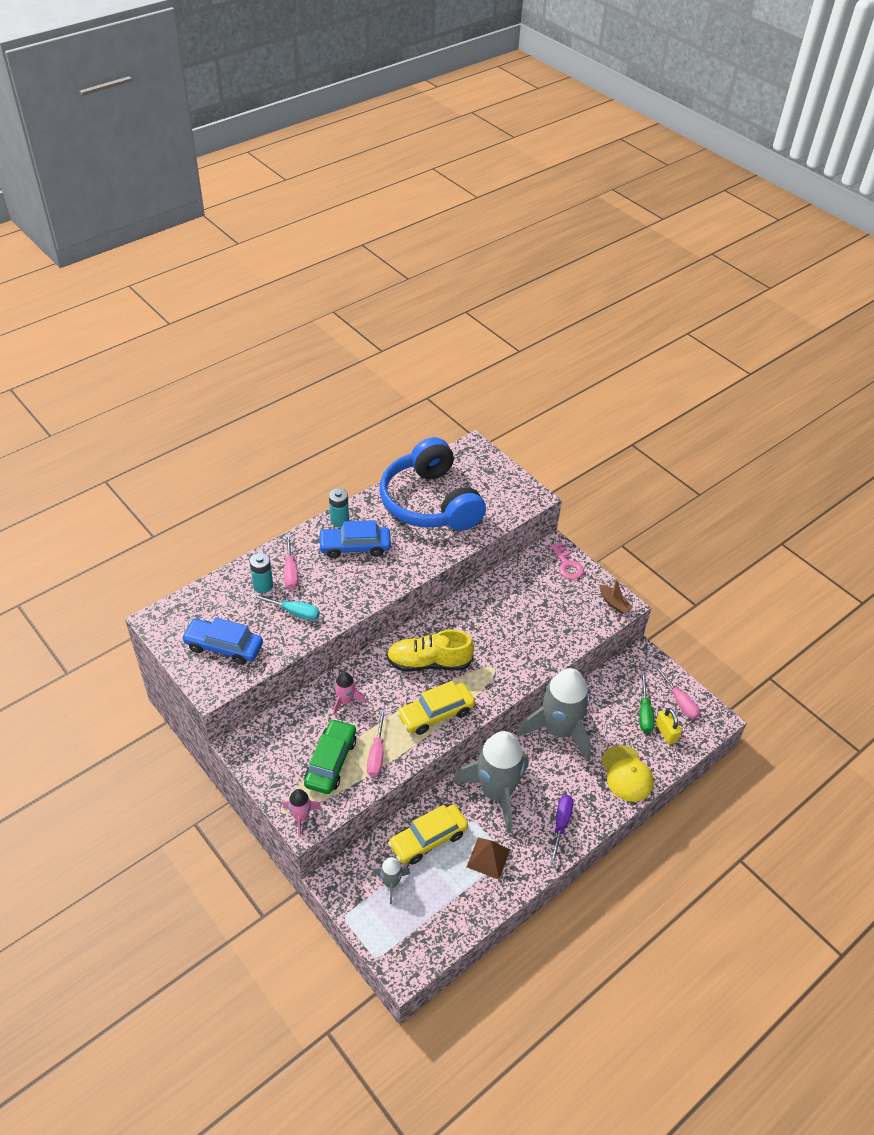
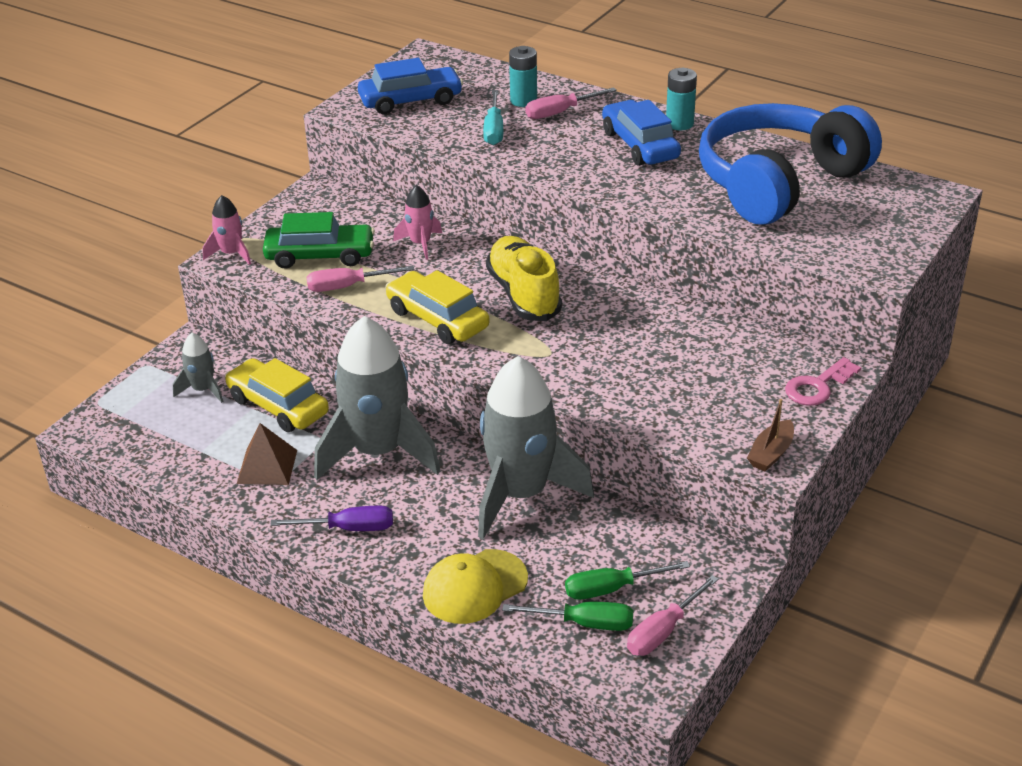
camera: 75 degrees right, 10 degrees down
blue car [181,618,263,665] -> blue car turned 75 degrees clockwise [358,58,463,114]
yellow padlock [655,708,682,744] -> green screwdriver [502,602,633,631]

